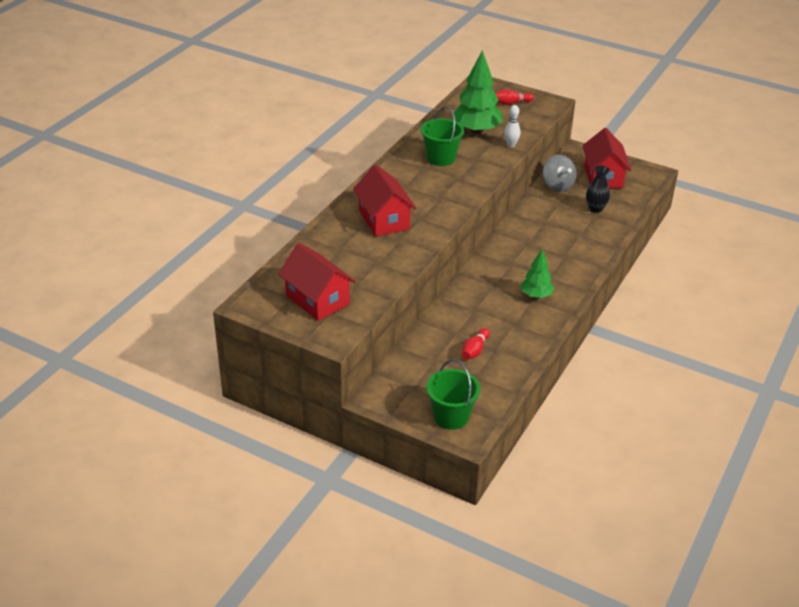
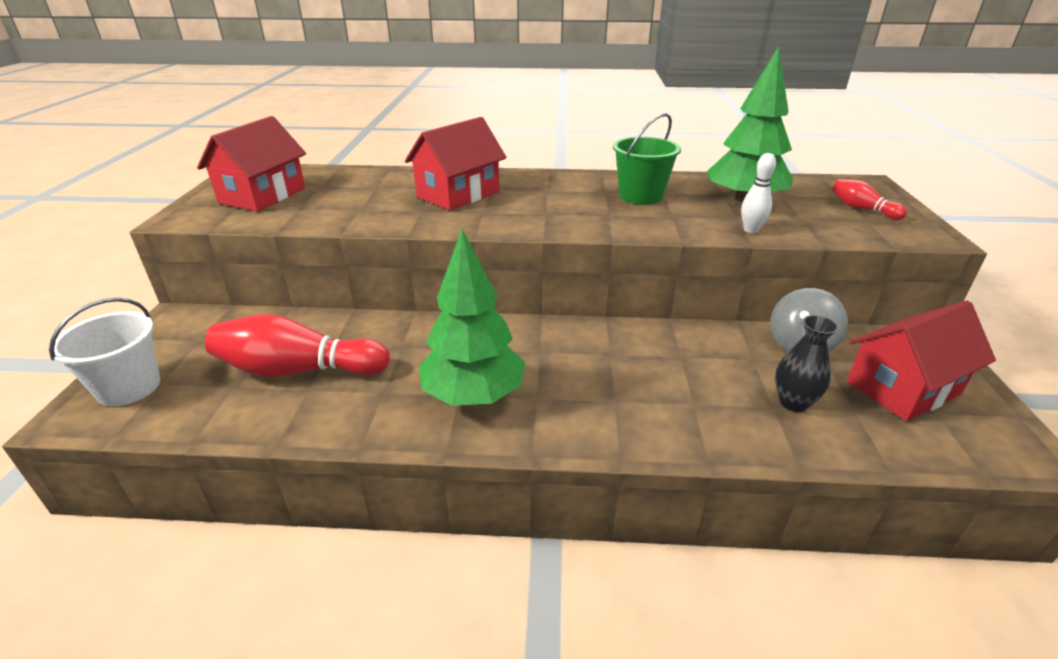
camera: 65 degrees right, 5 degrees down
green bucket [426,359,480,430] -> white bucket [49,298,160,406]
red bowling pin [462,328,490,360] -> red bowling pin [205,314,390,377], size x2.00
green tree [521,249,554,298] -> green tree [419,229,525,406], size x1.70

